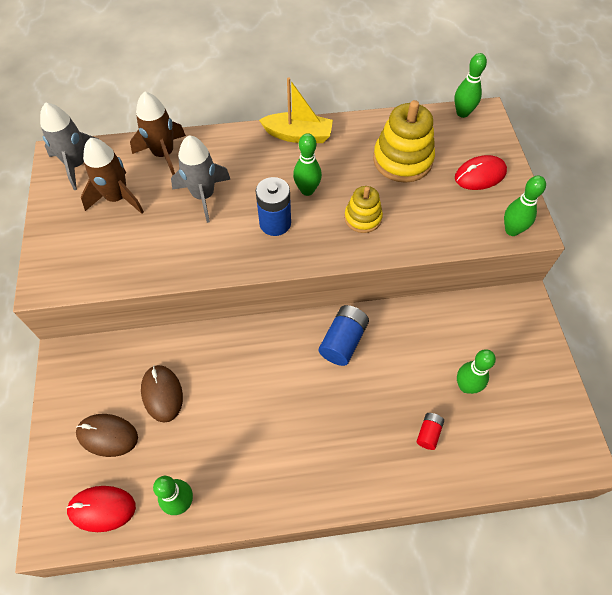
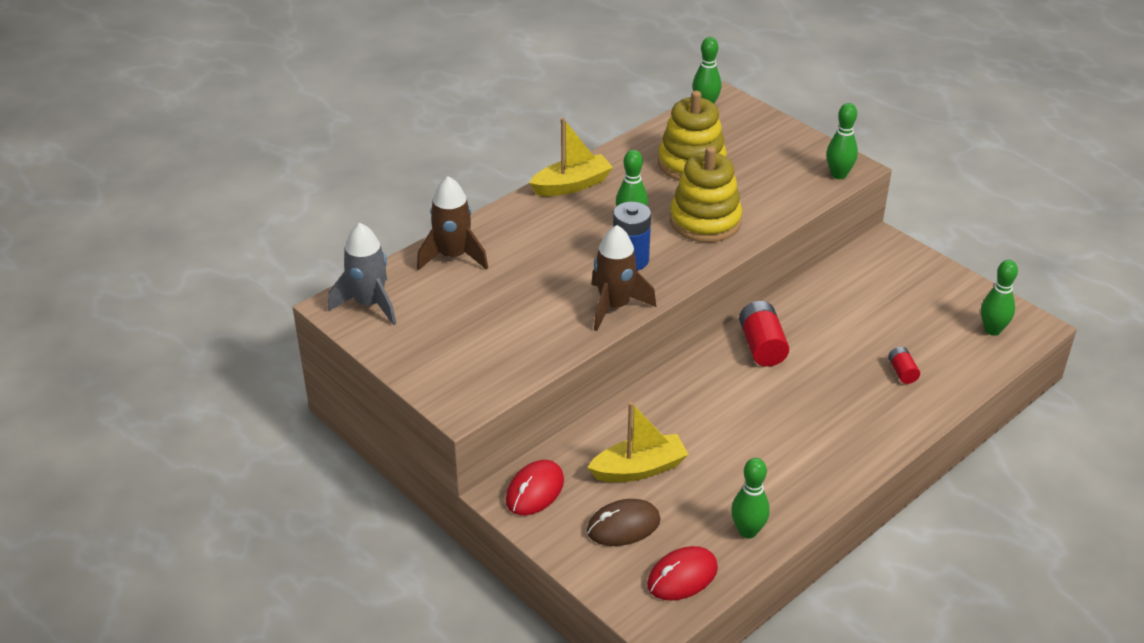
camera: 35 degrees left, 20 degrees down
brown rocket [81,138,144,214] -> brown rocket moved to [591,225,656,331]
brown mouse [141,365,183,423] -> yellow boat [587,402,689,482]
grey rocket [171,135,231,223] -> none
blue battery [319,305,369,366] -> red battery [739,301,789,367]
yellow stacking toy [344,186,383,233] -> yellow stacking toy [670,146,742,242], size x1.69
red mouse [455,155,507,190] -> red mouse moved to [506,460,564,515]
green bowling pin [457,349,496,394] -> green bowling pin moved to [981,260,1018,336]

